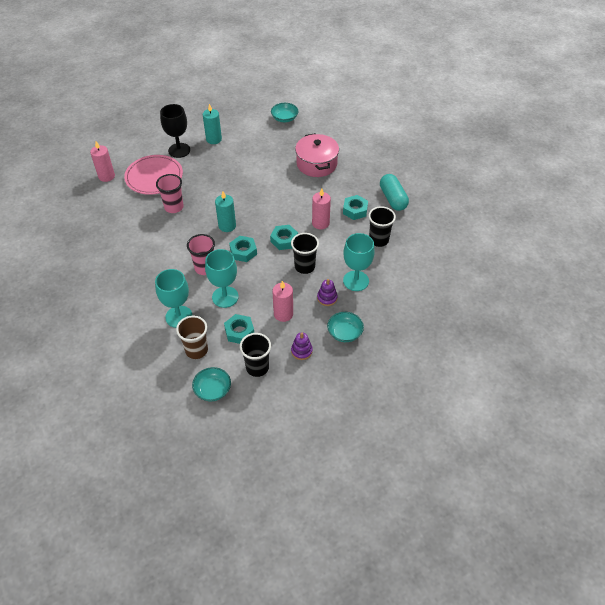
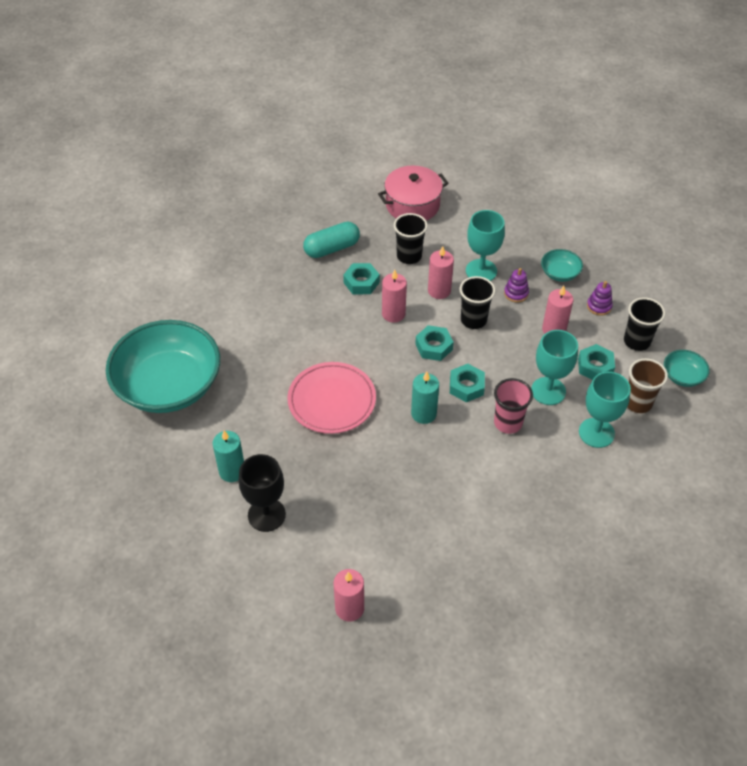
camera: 100 degrees left, 0 degrees up
pink plate [124,155,183,195] -> pink plate moved to [287,362,376,434]
pink cup [156,174,184,213] -> none
turquoise bowl [271,103,298,122] -> turquoise bowl [106,320,220,413], size x2.46
pink pot [295,133,339,177] -> pink pot moved to [378,166,449,221]
none -> pink candle [428,246,454,299]

